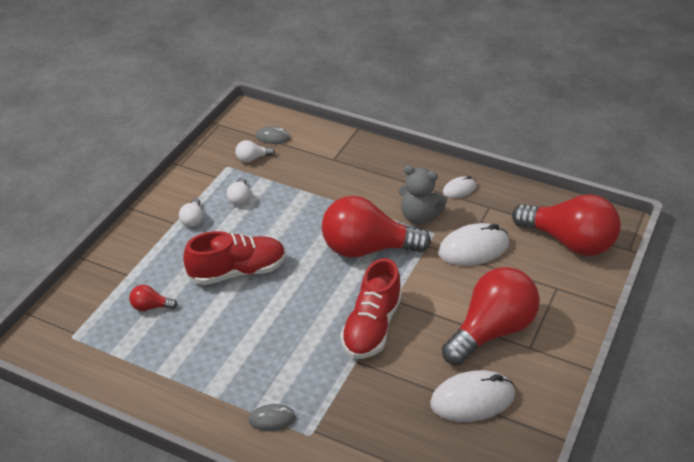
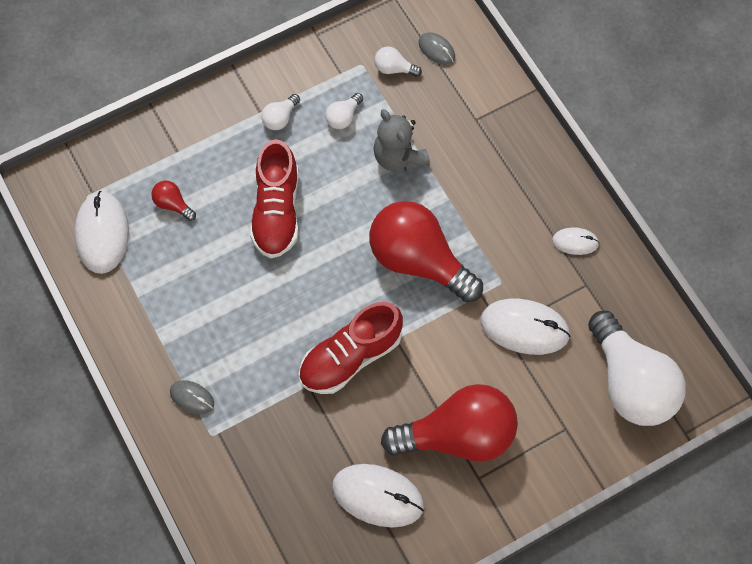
camera: 35 degrees right, 25 degrees up
red shoe [183,231,286,285] -> red shoe turned 75 degrees clockwise [250,139,299,258]
grey teddy bear [399,165,447,224] -> grey teddy bear moved to [373,109,430,171]
red light bulb [512,194,621,256] -> white light bulb [588,311,686,426]
none -> white mouse [74,191,129,274]

